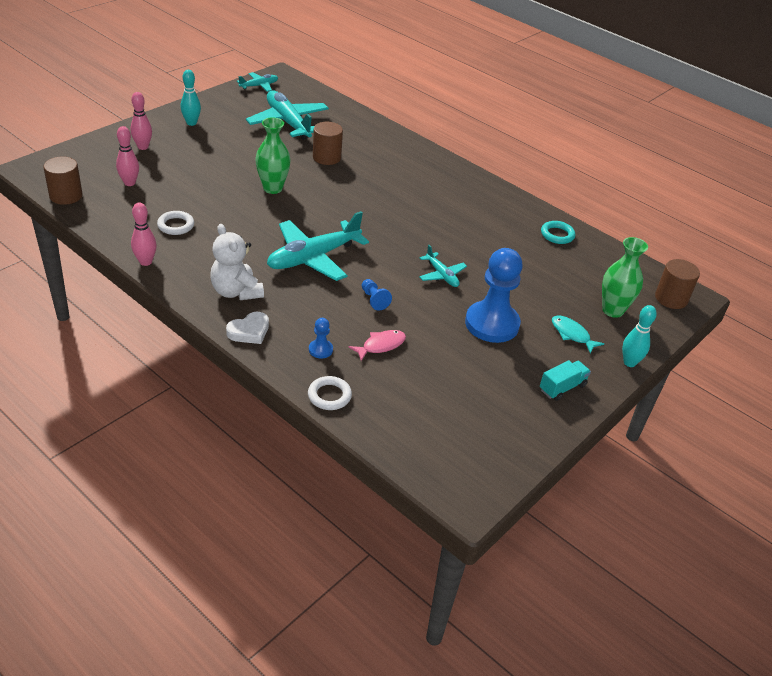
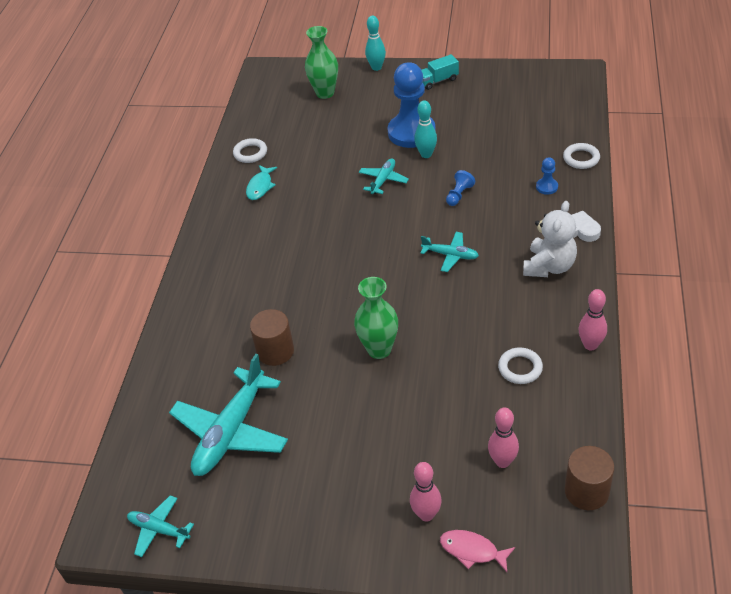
camera: 115 degrees left, 5 degrees up
turquoise bowling pin [181,70,201,126] -> turquoise bowling pin moved to [414,100,437,158]
turquoise plane [267,211,369,281] -> turquoise plane [420,232,479,272], size x0.51
pink fish [349,330,406,361] -> pink fish moved to [440,530,515,572]
turquoise truck [540,360,591,401] -> turquoise truck turned 45 degrees counterclockwise [422,54,459,90]
turquoise ring [541,221,575,244] -> white ring [233,138,267,163]
turquoise fish [552,315,604,353] -> turquoise fish moved to [246,165,277,200]
brown cylinder [655,259,700,309] -> none

